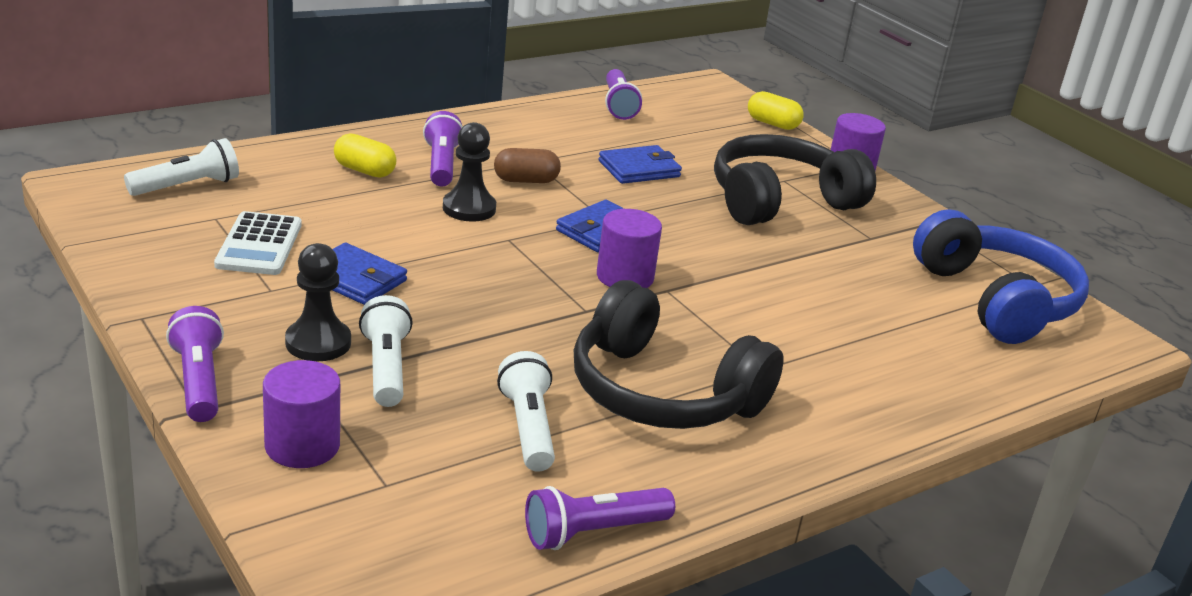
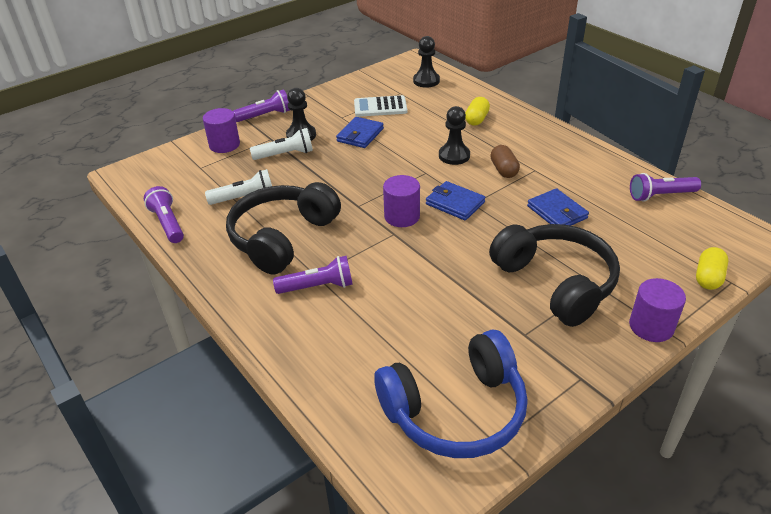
camera: 90 degrees right, 10 degrees up
white flashlight [124,138,239,196] -> black pawn [413,36,440,88]
purple flashlight [423,111,463,187] -> purple flashlight moved to [273,256,353,294]

